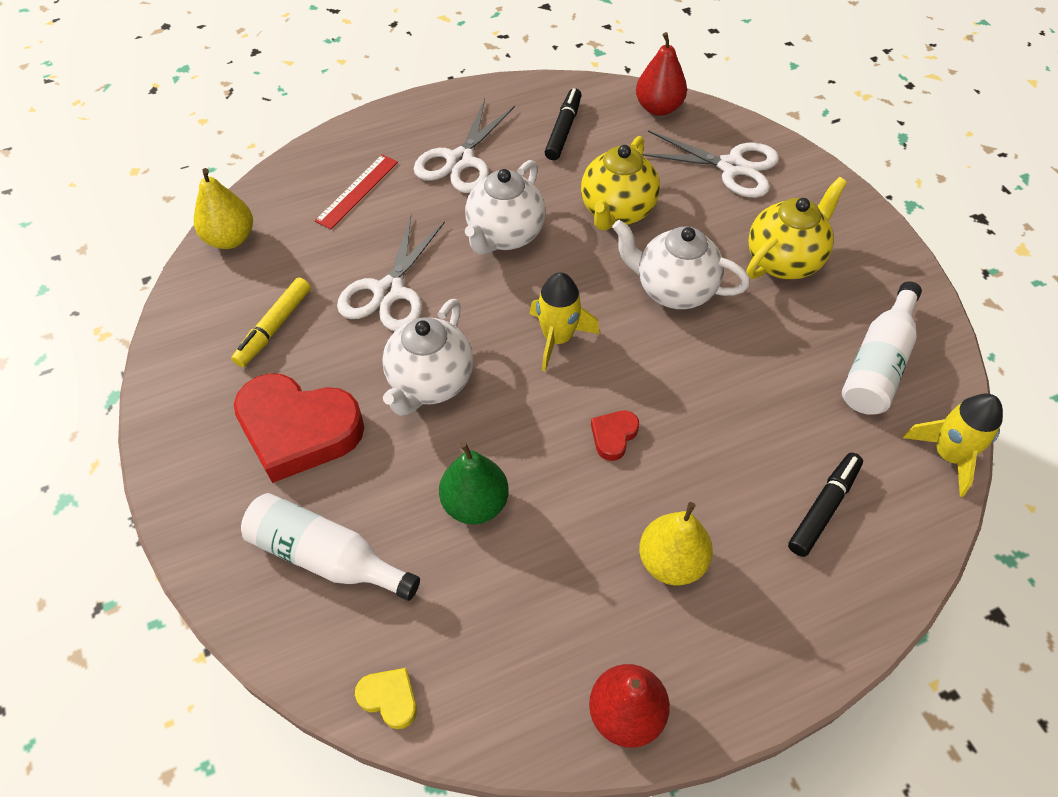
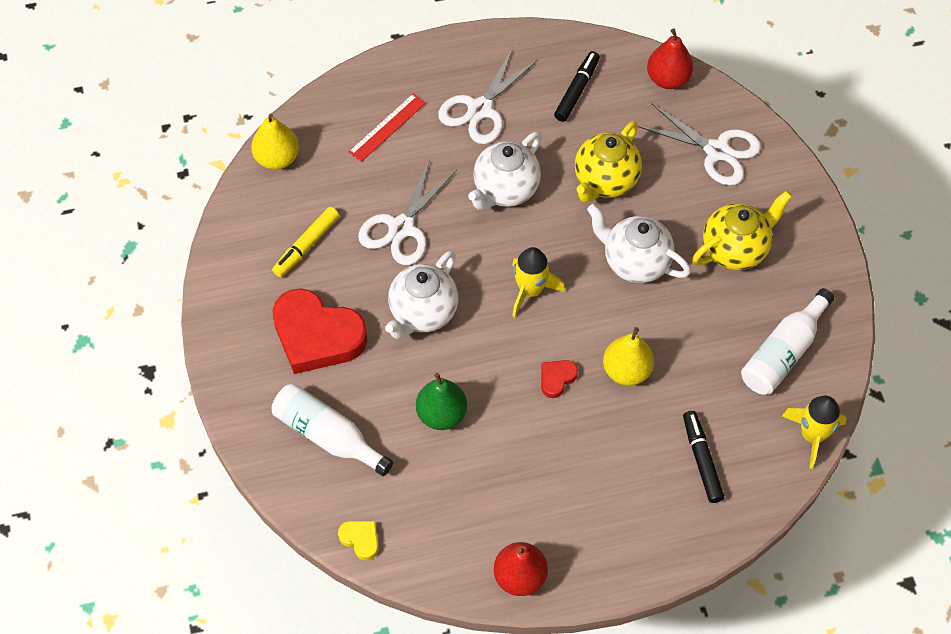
camera: 10 degrees right, 5 degrees up
yellow pear [639,502,713,585] -> yellow pear moved to [603,327,654,386]
black marker [788,453,863,557] -> black marker turned 60 degrees counterclockwise [683,411,724,503]

